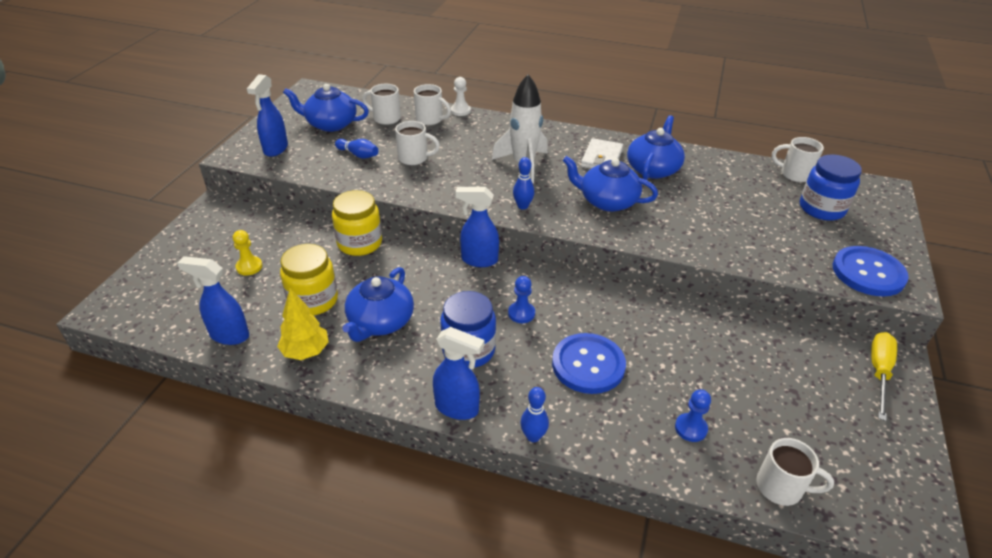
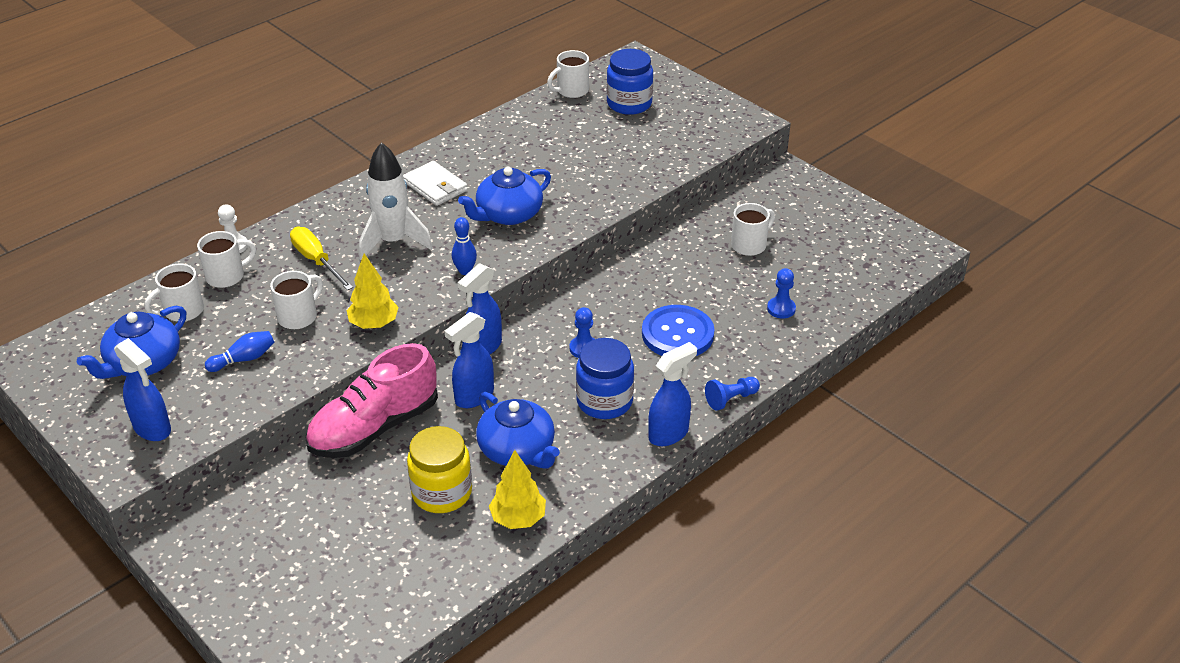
camera: 60 degrees left, 0 degrees up
blue spray bottle [177,256,249,345] -> blue spray bottle moved to [445,312,494,408]
yellow pawn [233,230,263,276] -> none
yellow jar [332,190,382,256] -> pink shoe [305,343,438,458]
blue bowling pin [520,387,549,442] -> blue pawn [705,377,760,411]
blue teapot [627,115,685,180] -> none
white mug [756,438,834,506] -> white mug moved to [731,203,775,256]
blue button [833,246,909,297] -> none
yellow screwdriver [871,332,897,421] -> yellow screwdriver moved to [290,227,353,290]
none -> yellow tree [347,253,398,329]

